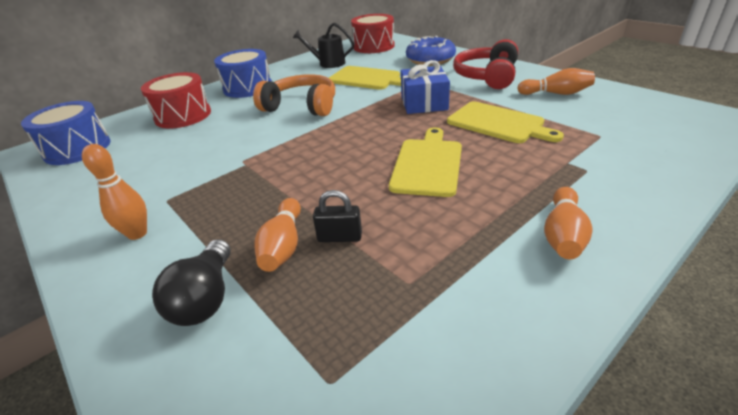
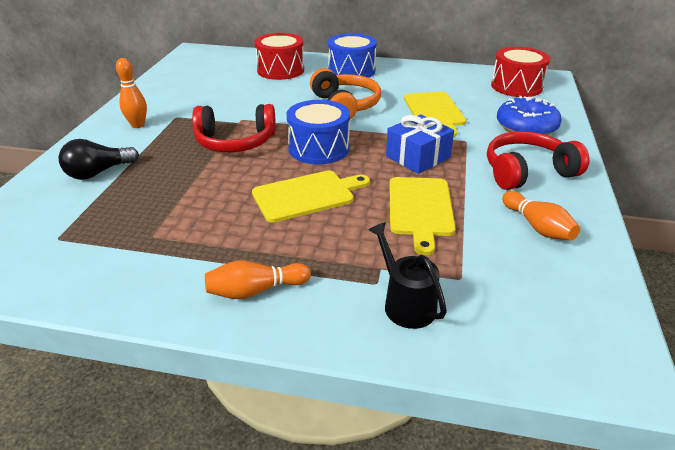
camera: 50 degrees right, 0 degrees up
blue drum [21,101,111,165] -> blue drum moved to [287,100,350,164]
orange bowling pin [254,198,301,272] -> none
black watering can [293,23,354,68] -> black watering can moved to [368,222,447,329]
black padlock [313,190,362,242] -> none
none -> red headphones [192,104,276,152]

